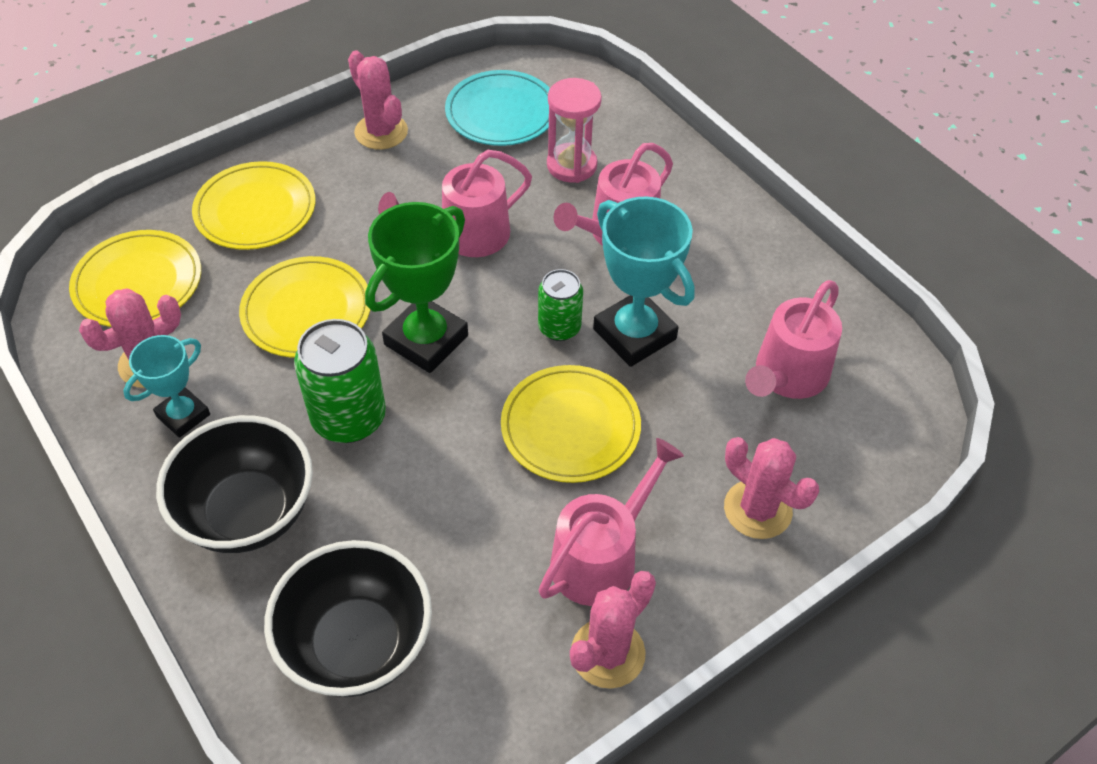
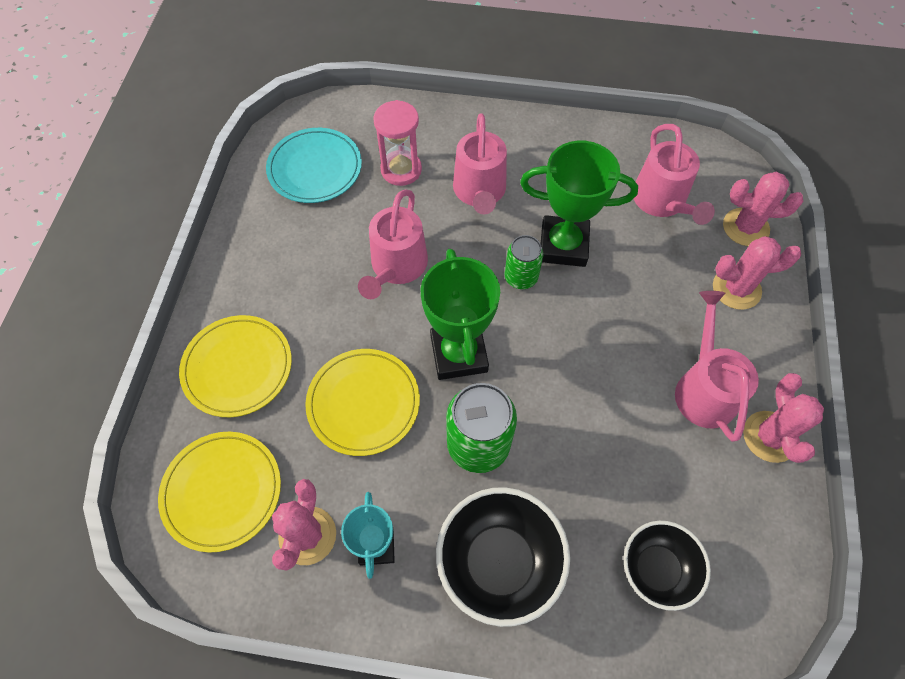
camera: 45 degrees left, 10 degrees up
black bowl [264,540,432,697] -> black bowl [623,521,711,611], size x0.66
pink cactus [348,51,408,149] -> pink cactus moved to [723,172,803,246]
yellow plate [501,365,641,483] -> none
turquoise trophy [593,196,695,367] -> green trophy [520,140,638,267]

